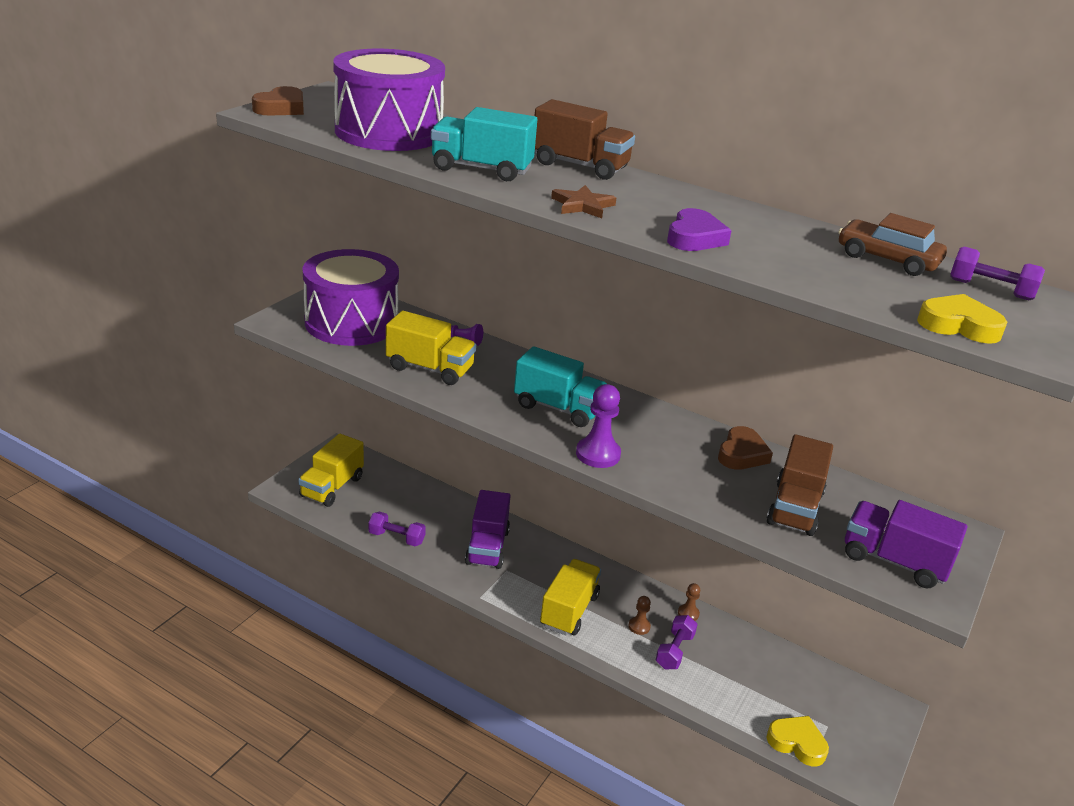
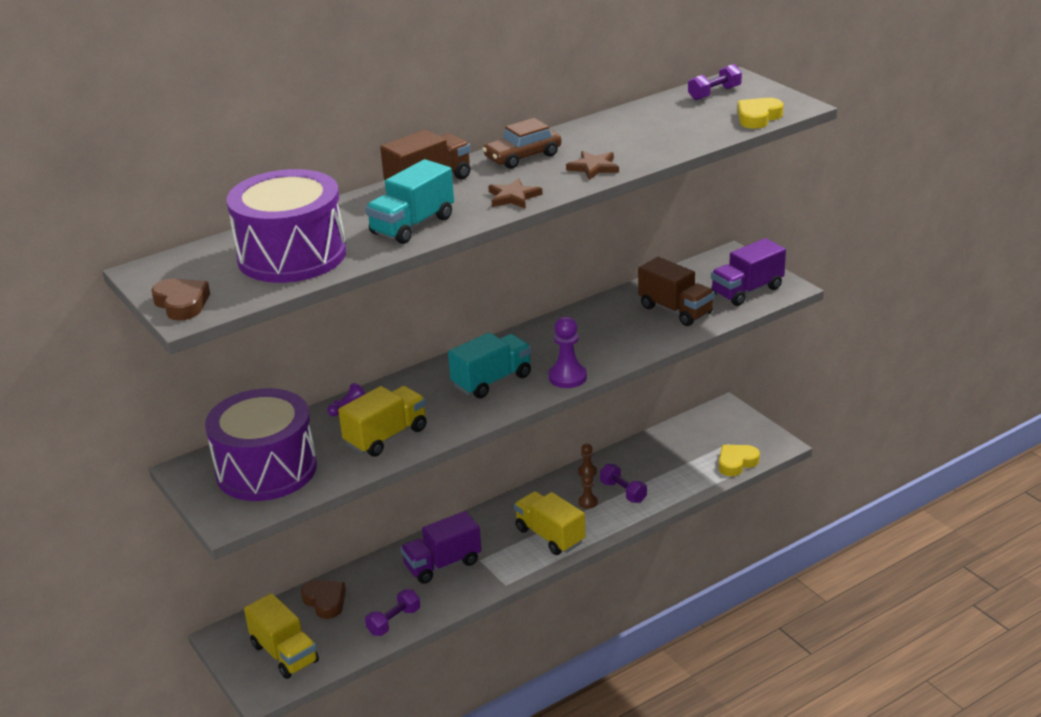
camera: 60 degrees left, 0 degrees up
purple truck [465,490,511,569] -> purple truck turned 120 degrees clockwise [400,511,481,584]
purple heart [667,208,731,251] -> brown star [566,151,619,180]
brown heart [718,426,773,470] -> brown heart moved to [301,580,346,619]
brown car [838,213,947,276] -> brown car moved to [482,118,561,169]

